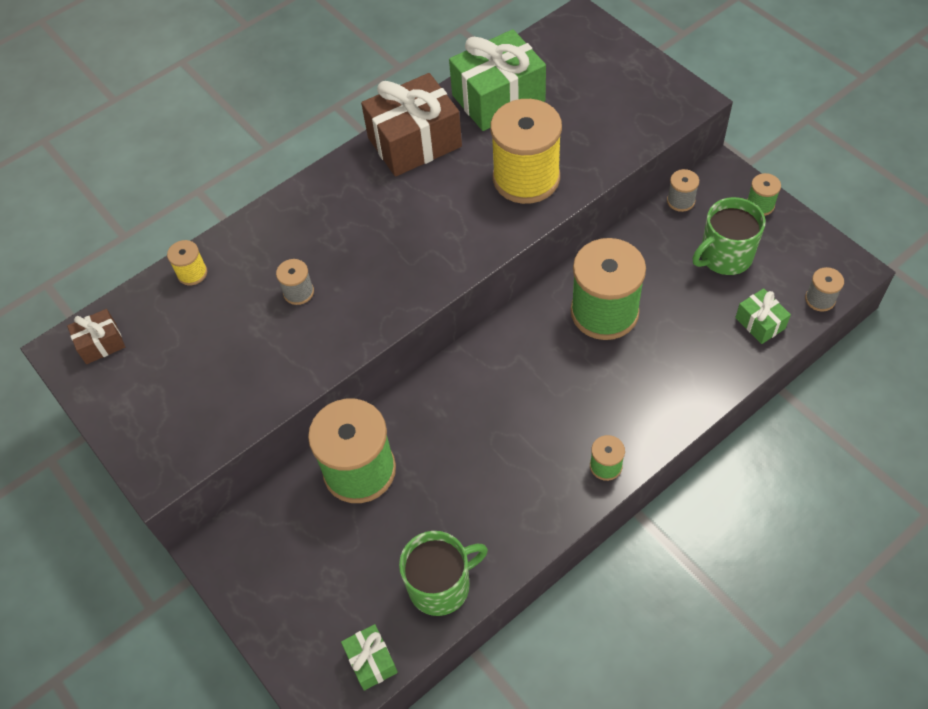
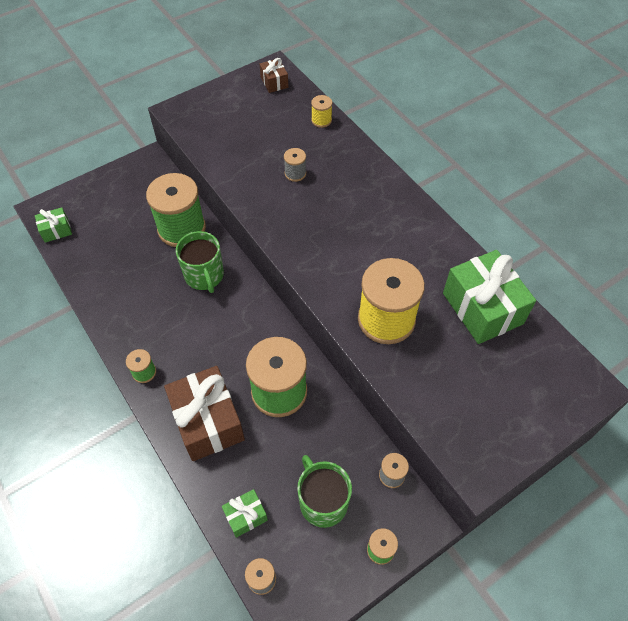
camera: 90 degrees right, 0 degrees up
brown gift [361,73,462,177] -> brown gift moved to [164,366,245,461]
green mug [399,531,488,616] -> green mug moved to [176,231,224,293]

